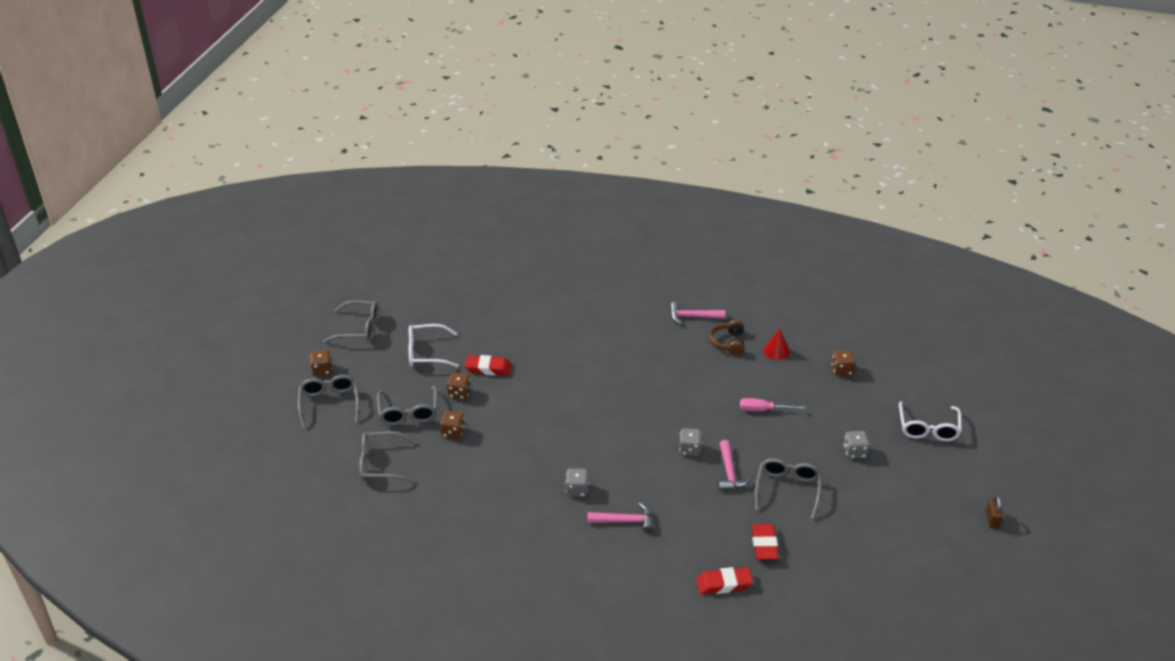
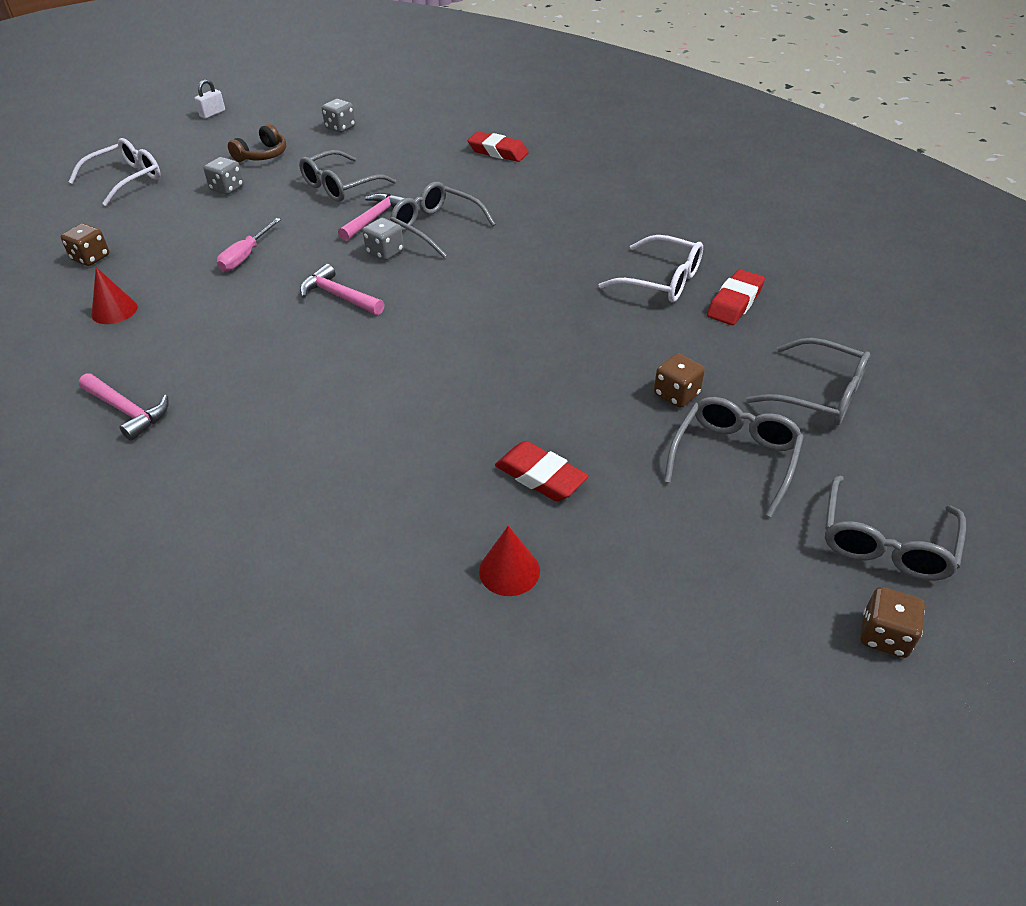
camera: 145 degrees left, 5 degrees up
grey glasses [323,300,379,343] -> grey glasses moved to [390,182,496,258]
white glasses [408,324,459,367] -> white glasses moved to [599,235,703,302]
brown dice [447,372,471,400] -> none
grey dice [565,468,589,497] -> grey dice moved to [322,99,356,133]
pink hammer [588,503,653,533] -> pink hammer moved to [300,264,384,315]
brown headphones [709,319,744,355] -> brown headphones moved to [228,124,286,162]
pink screwdriver [740,398,806,411] -> pink screwdriver turned 75 degrees clockwise [217,218,281,271]
red eraser [751,524,779,560] -> red eraser moved to [707,269,765,325]
brown padlock [986,495,1003,529] -> white padlock [195,79,225,119]
none -> red cone [479,526,540,596]

